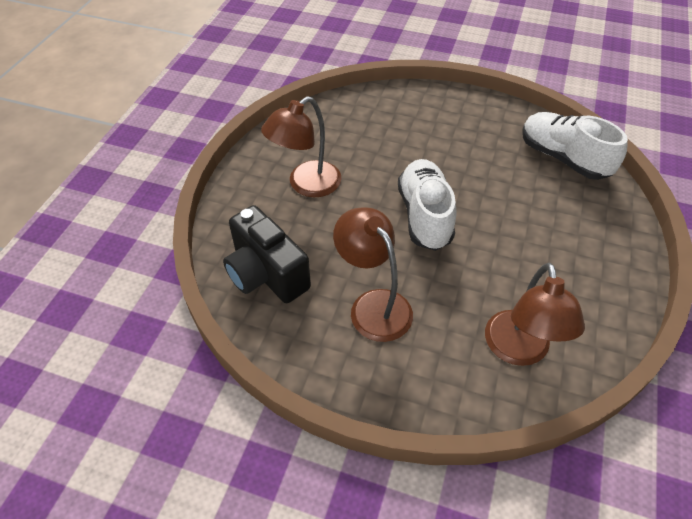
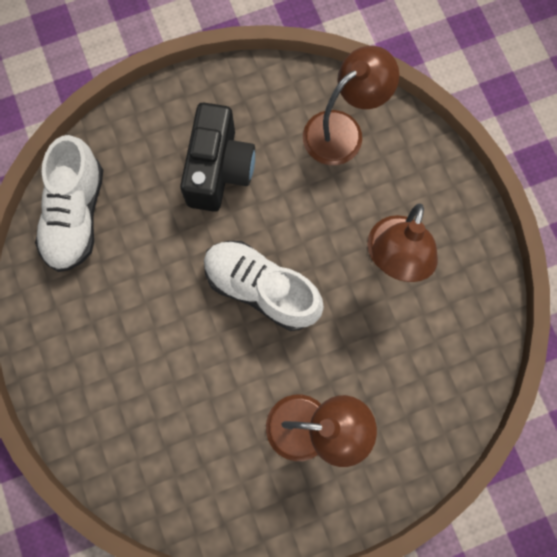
camera: 130 degrees left, 25 degrees up
black camera [223,205,311,303] -> black camera moved to [180,102,255,212]
white shoe [398,159,457,251] -> white shoe turned 75 degrees clockwise [204,241,324,331]

